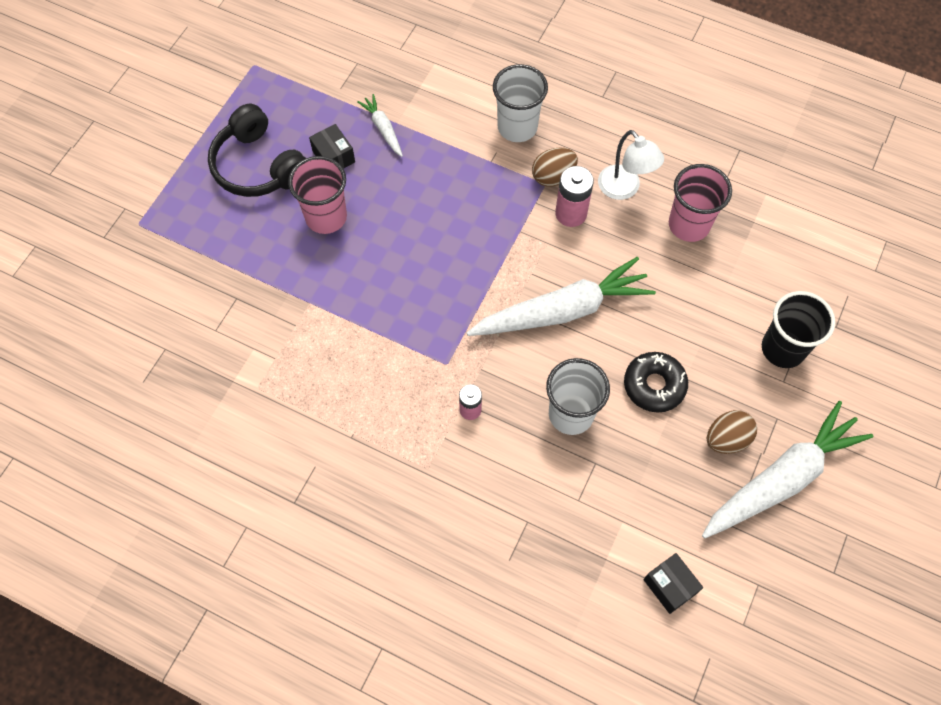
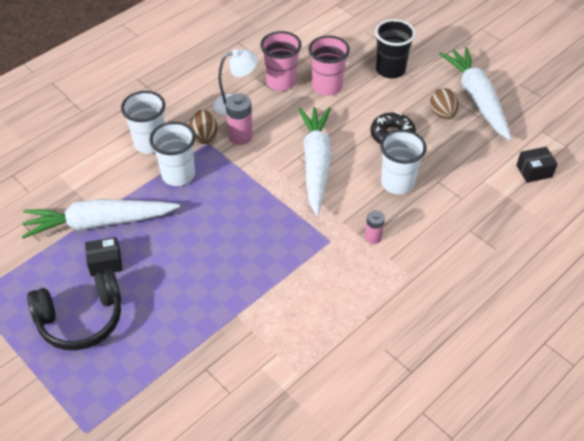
camera: 70 degrees left, 15 degrees down
pink cup [288,156,347,234] -> pink cup moved to [308,36,350,96]
white carrot [357,94,403,157] -> white carrot [22,199,180,239], size x2.17
none -> white cup [149,122,196,186]

